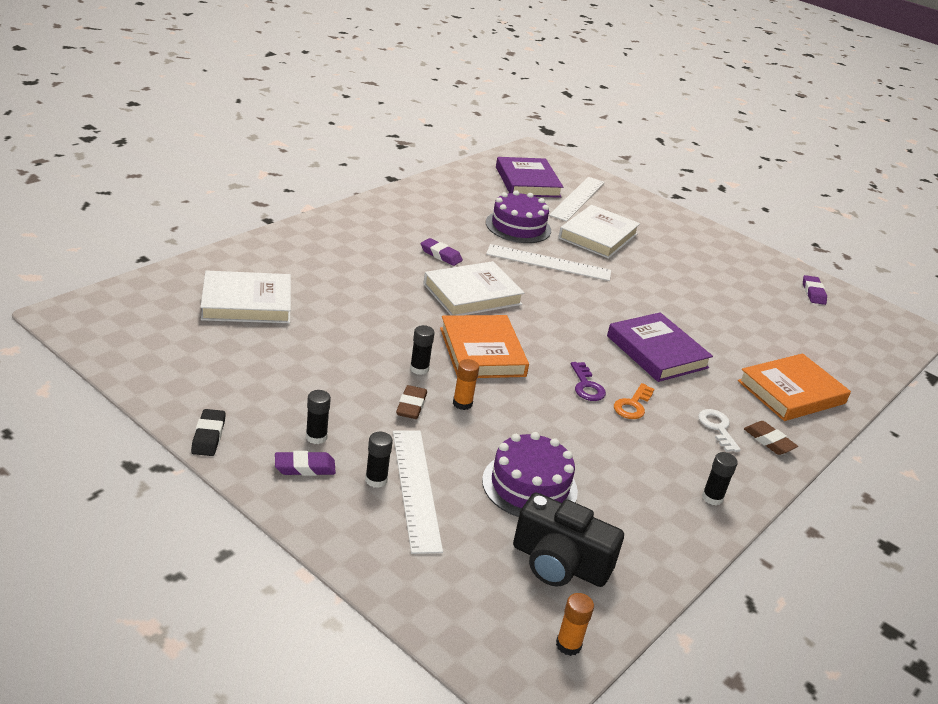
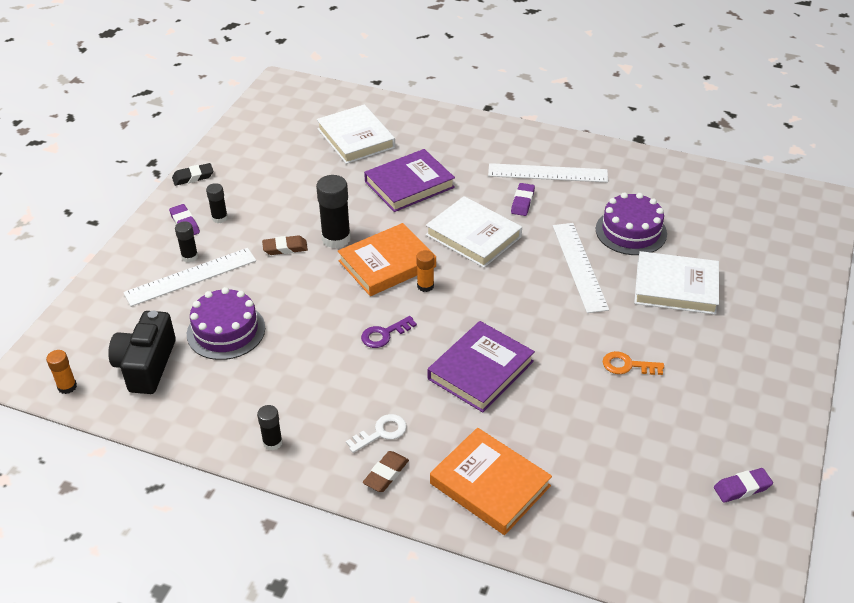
camera: 75 degrees right, 10 degrees up
black glue stick [410,325,435,375] -> black glue stick [316,175,351,248], size x1.79
orange glue stick [453,359,479,410] -> orange glue stick moved to [416,250,434,292]
purple book [496,157,563,198] -> purple book moved to [364,149,455,212]
white ruler [549,177,605,222] -> white ruler moved to [488,163,608,183]
orange key [614,383,654,419] -> orange key moved to [603,351,664,375]

